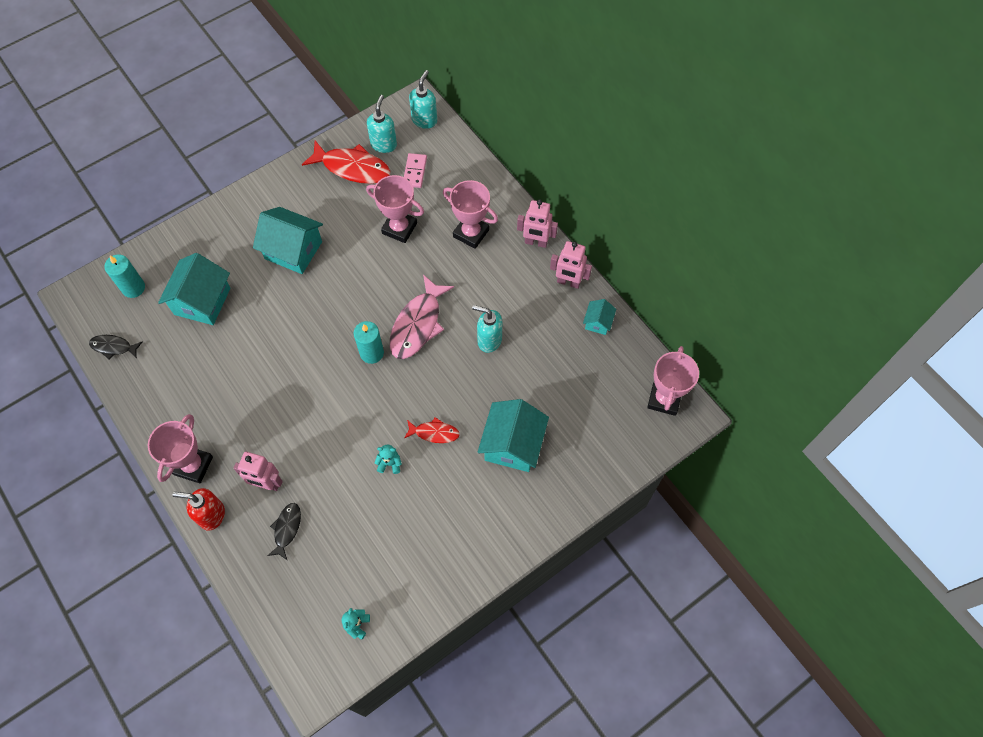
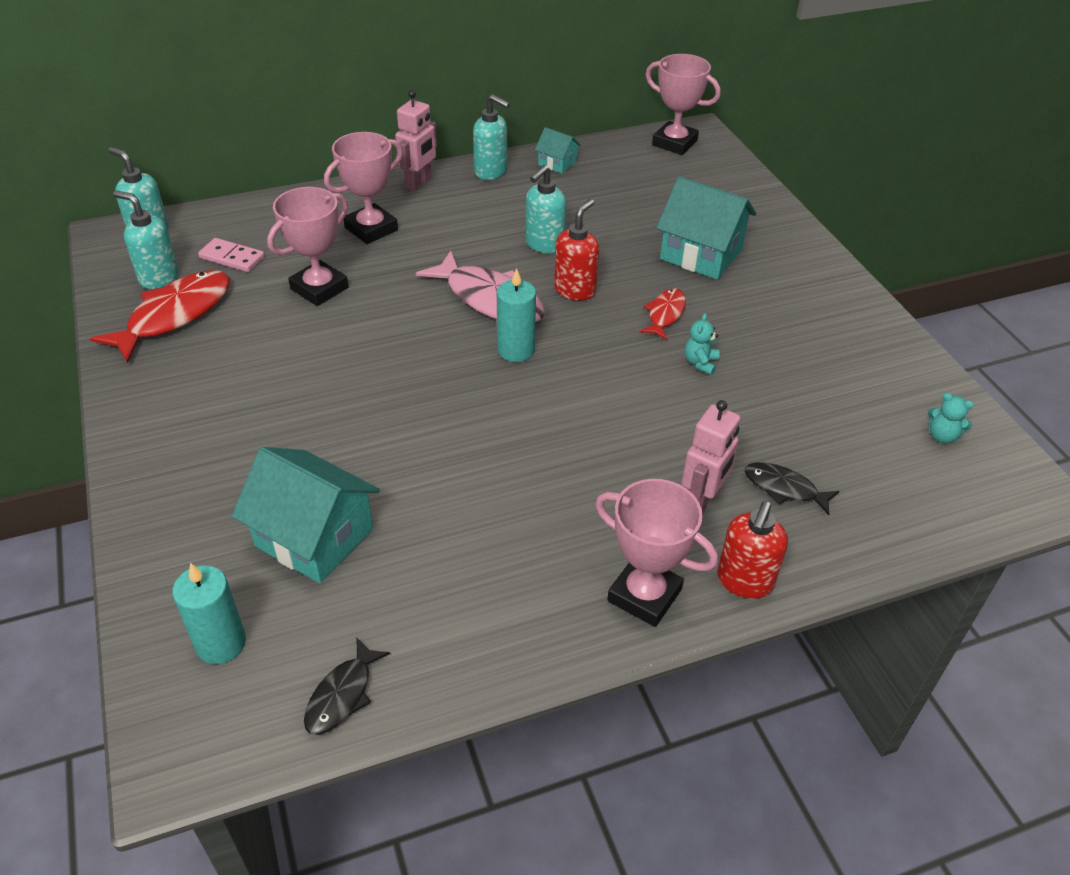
camera: 75 degrees left, 20 degrees down
turquoise house [253,207,323,274] -> none
pink robot [550,241,592,289] -> turquoise soap dispenser [473,94,510,180]
none -> red soap dispenser [554,199,599,301]

